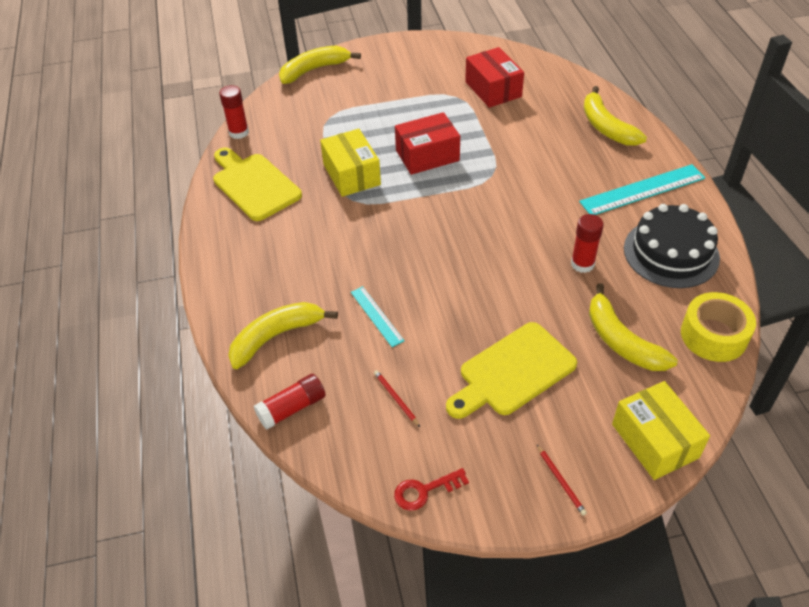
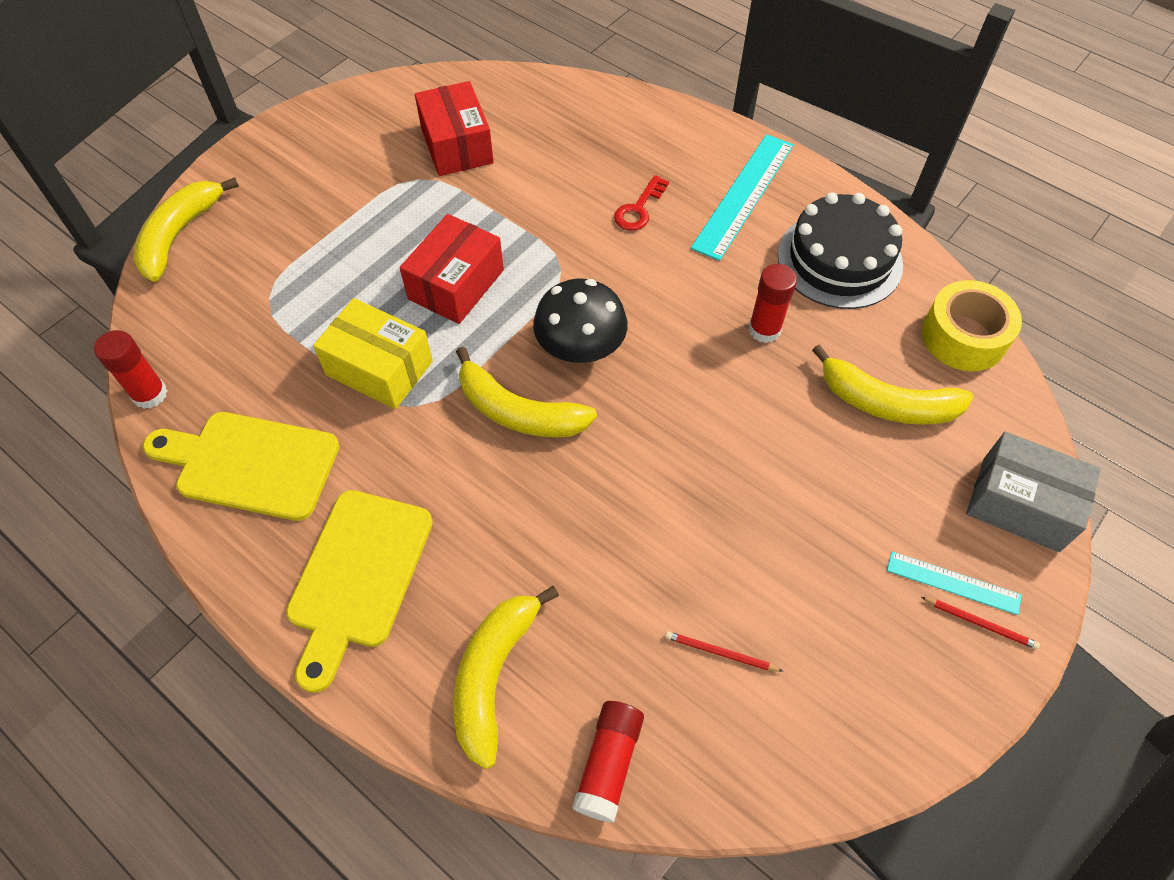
camera: 40 degrees left, 10 degrees up
turquoise ruler [351,286,405,347] -> turquoise ruler moved to [887,551,1022,615]
red key [394,468,469,511] -> red key moved to [614,175,669,231]
yellow cutting board [446,322,577,419] -> yellow cutting board moved to [286,490,433,693]
red box [465,47,524,108] -> red box turned 45 degrees clockwise [415,81,494,176]
yellow banana [584,86,647,146] -> yellow banana moved to [456,347,597,438]
yellow box [612,381,710,480] -> grey box [966,431,1101,552]
none -> black mushroom [533,279,627,363]

